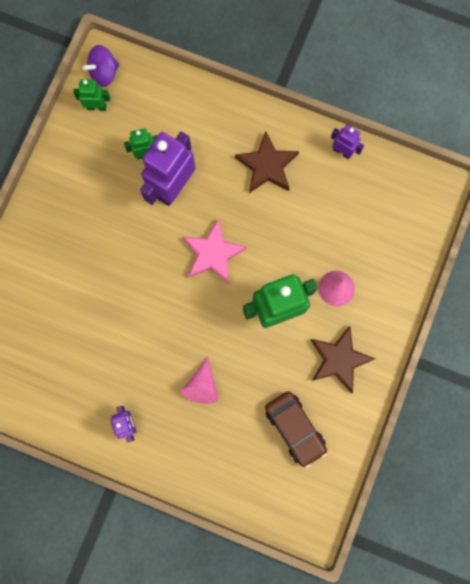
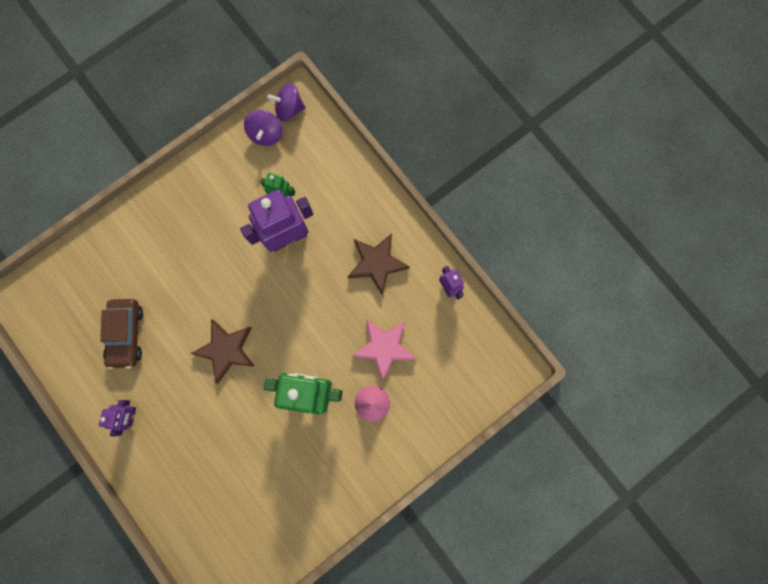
camera: 30 degrees right, 0 degrees up
green robot [73,79,110,111] -> purple spinning top [244,110,282,146]
pink cone [181,357,218,404] -> none
pink star [183,219,247,284] -> pink star moved to [352,319,416,381]
brown car [265,391,327,468] -> brown car moved to [100,299,143,369]
brown star [311,326,375,393] -> brown star moved to [190,319,255,383]

